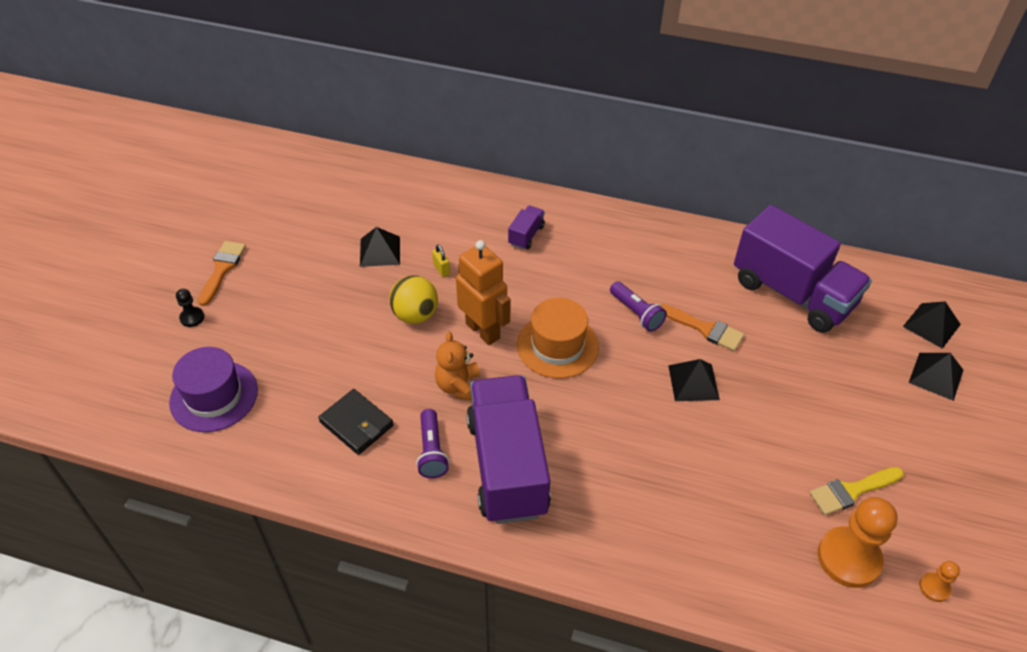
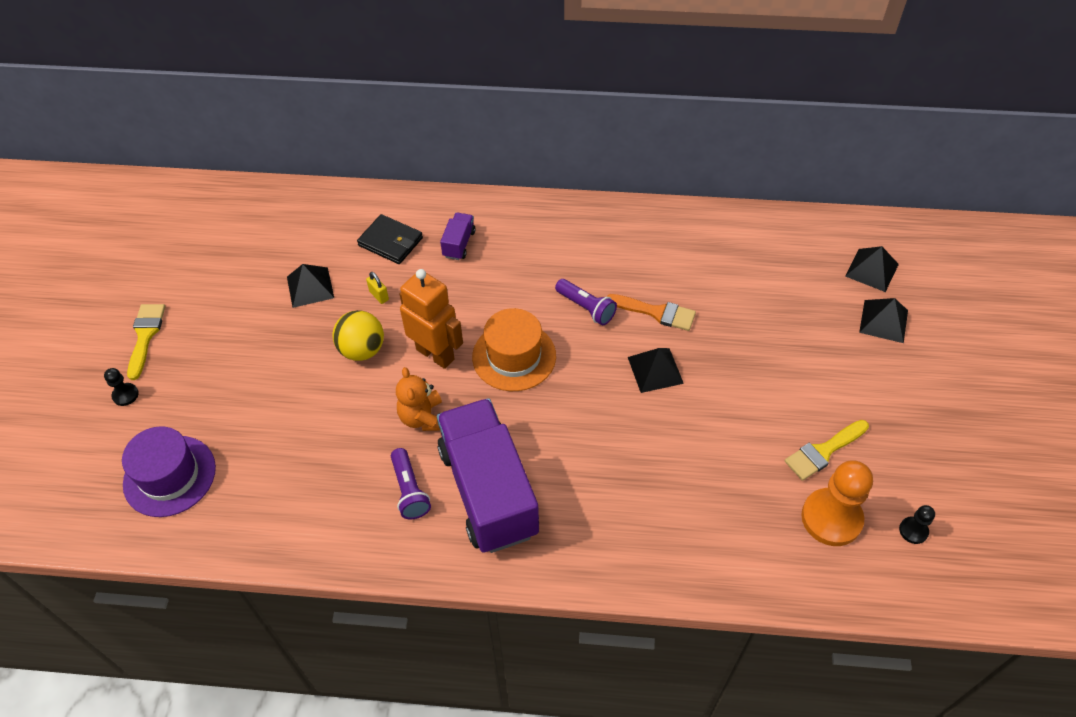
camera: 10 degrees left, 5 degrees up
orange brush [198,241,246,306] -> yellow brush [127,304,165,380]
black wallet [318,389,394,455] -> black wallet moved to [357,214,423,264]
purple truck [734,205,872,333] -> none
orange pawn [919,561,960,602] -> black pawn [899,505,935,544]

